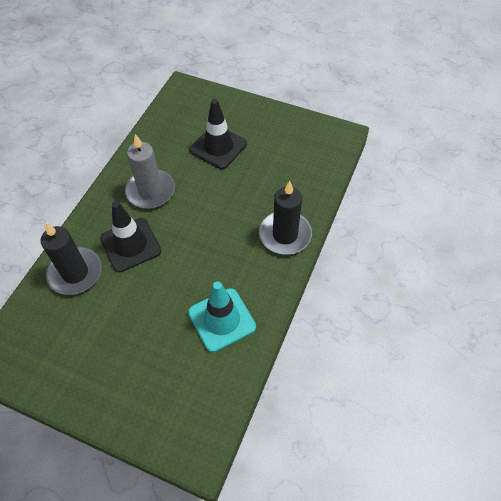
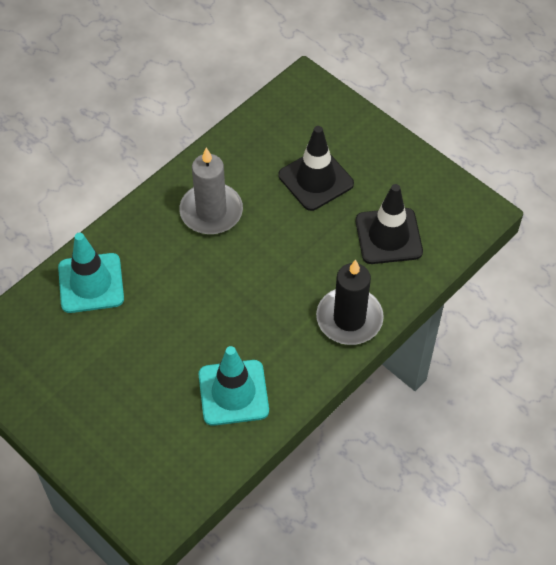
camera: 20 degrees right, 0 degrees up
black candle [41,223,102,295] -> turquoise traffic cone [58,233,124,313]
black traffic cone [100,201,161,272] -> black traffic cone moved to [356,184,423,264]

